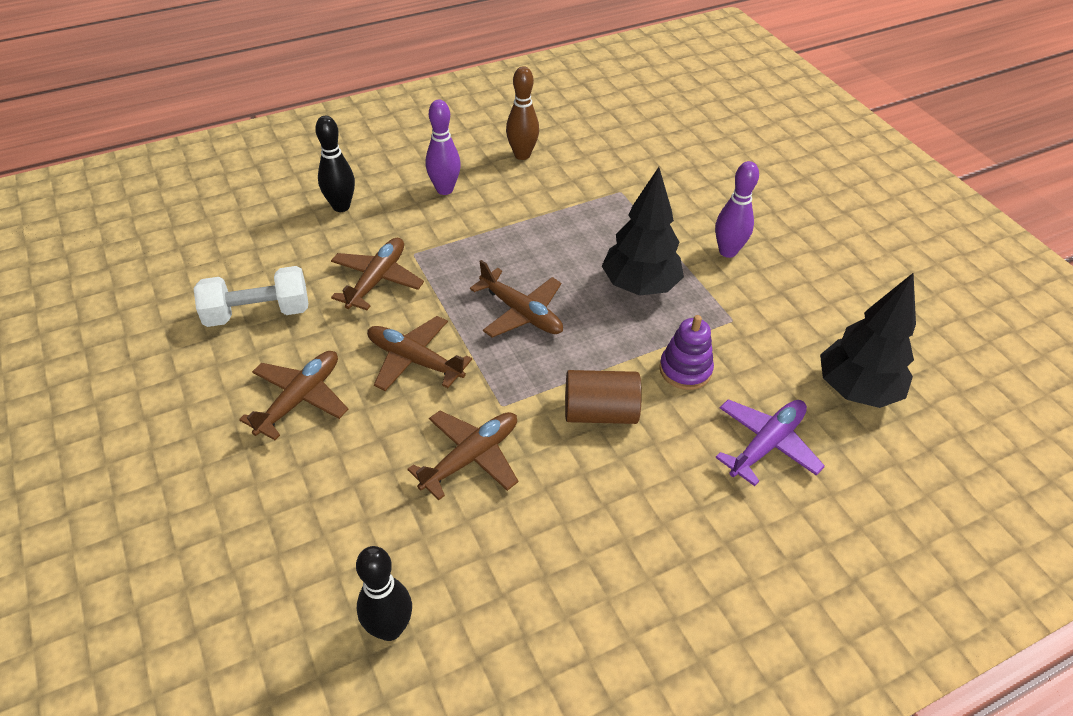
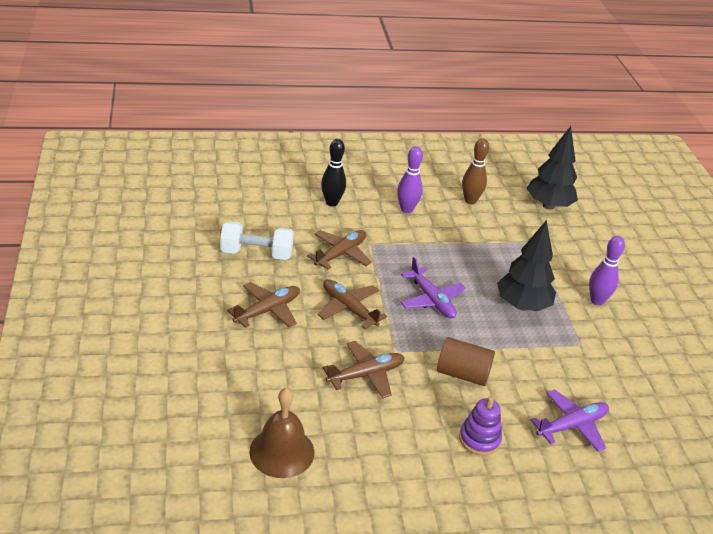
camera: 15 degrees right, 10 degrees down
black bowling pin [356,546,412,641] -> brown bell [249,388,315,478]
brown plane [470,260,563,338] -> purple plane [400,257,466,318]
purple stacking toy [659,315,714,390] -> purple stacking toy moved to [459,396,502,456]
black tree [820,273,916,408] -> black tree moved to [526,126,578,210]

